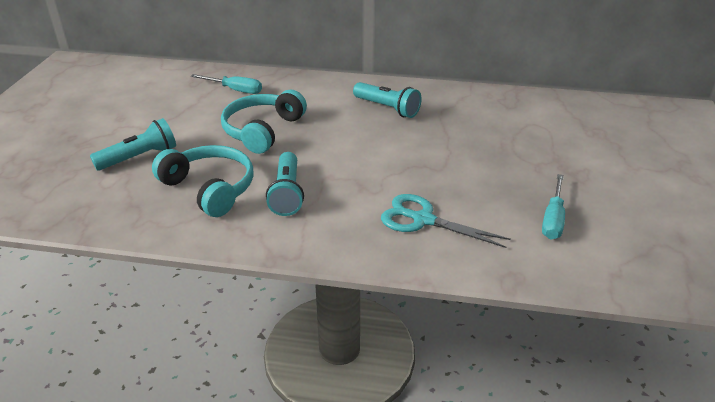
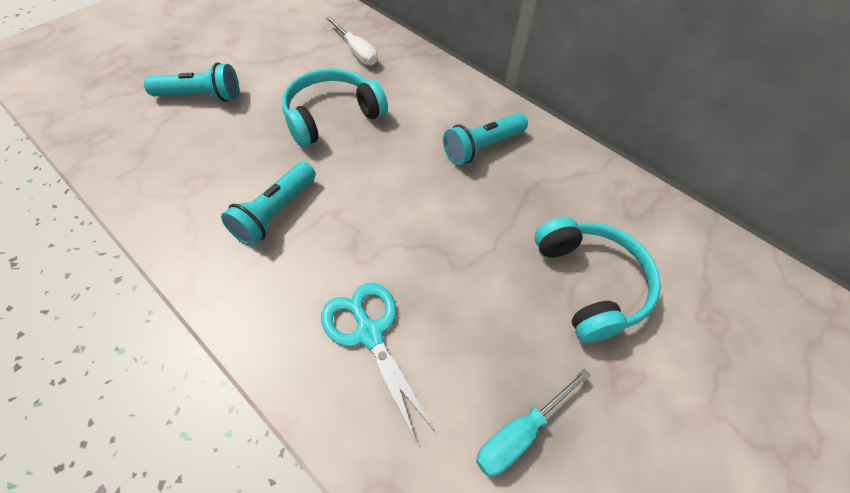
camera: 30 degrees right, 20 degrees up
turquoise headphones [152,145,254,217] -> turquoise headphones moved to [535,217,661,343]
turquoise screwdriver [191,74,262,94] -> white screwdriver [326,16,377,65]
turquoise flashlight [353,82,422,118] -> turquoise flashlight turned 75 degrees clockwise [443,113,528,165]

